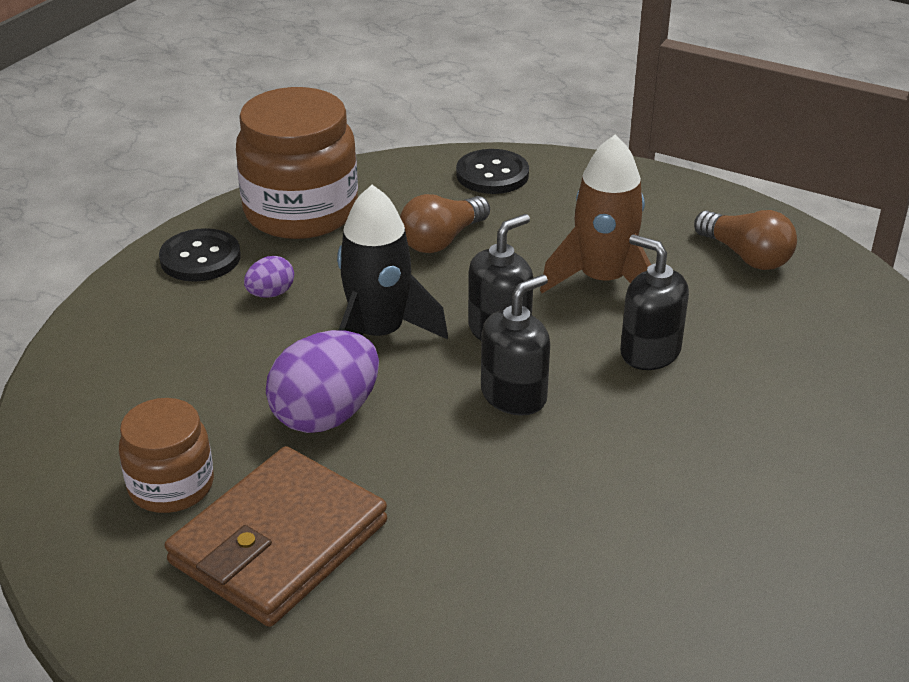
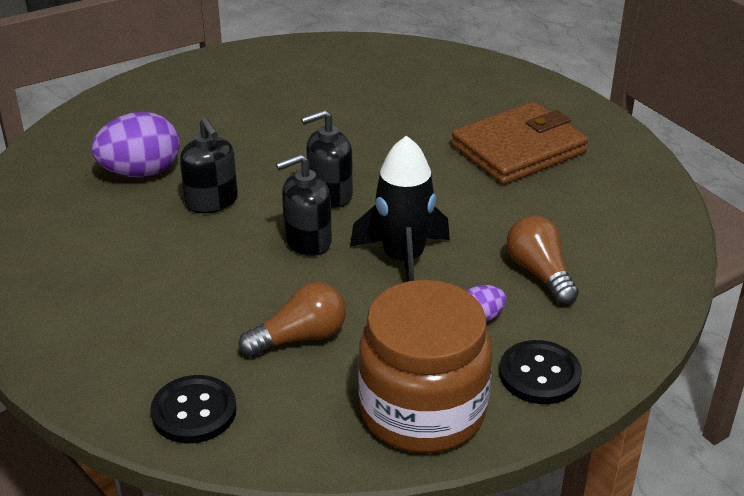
camera: 160 degrees left, 0 degrees up
brown jar [119,398,214,513] -> none
purple egg [266,330,379,433] -> purple egg moved to [91,112,180,178]
brown rocket [540,135,651,293] -> none
brown light bulb [694,210,797,270] -> brown light bulb moved to [507,215,579,305]

